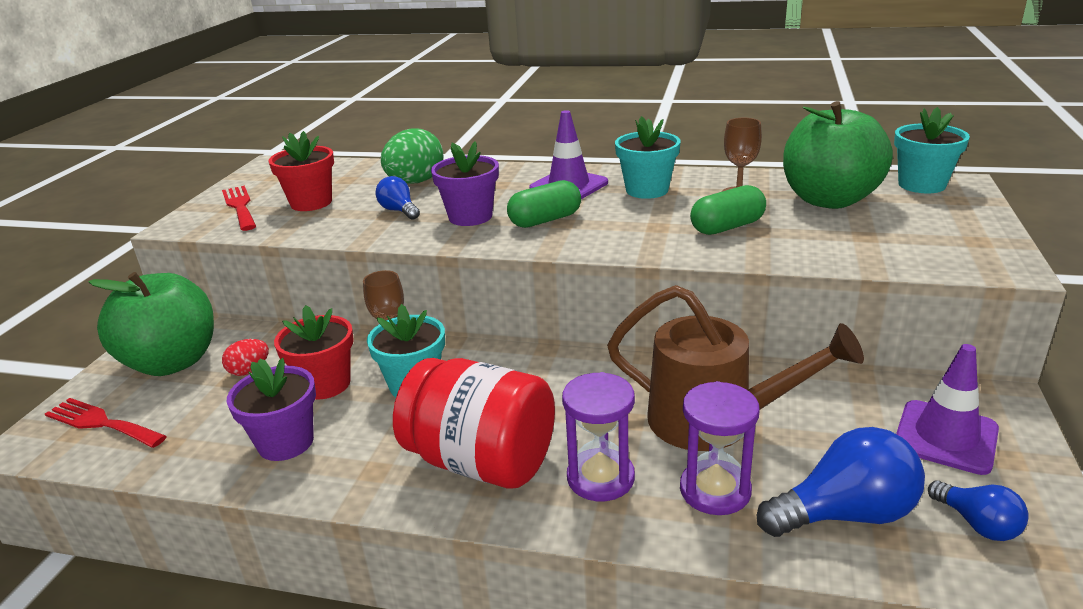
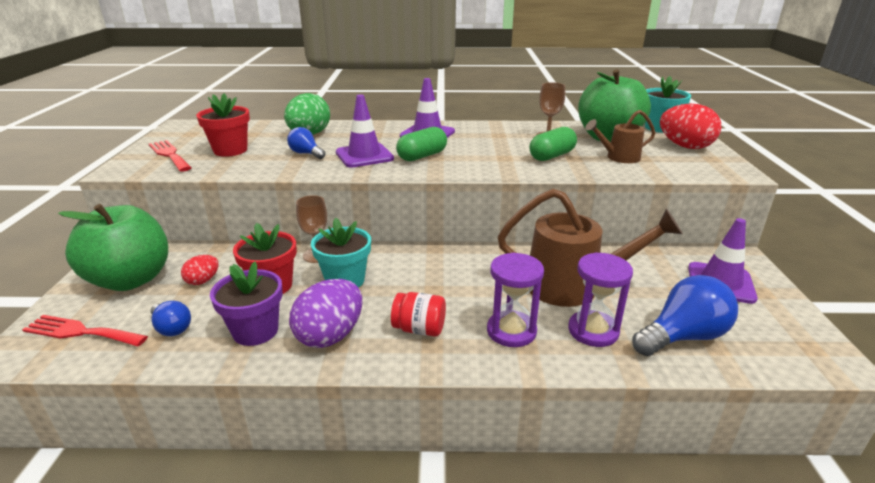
camera: 15 degrees left, 0 degrees up
red jar [393,358,555,488] -> red jar [391,292,446,337], size x0.49
purple flower pot [431,141,499,226] -> purple traffic cone [336,94,394,167]
turquoise flower pot [615,116,681,199] -> none
blue light bulb [928,480,1029,541] -> blue light bulb moved to [151,301,191,336]
none -> purple egg [289,279,362,348]
none -> brown watering can [585,110,655,163]
none -> red egg [660,104,722,149]

